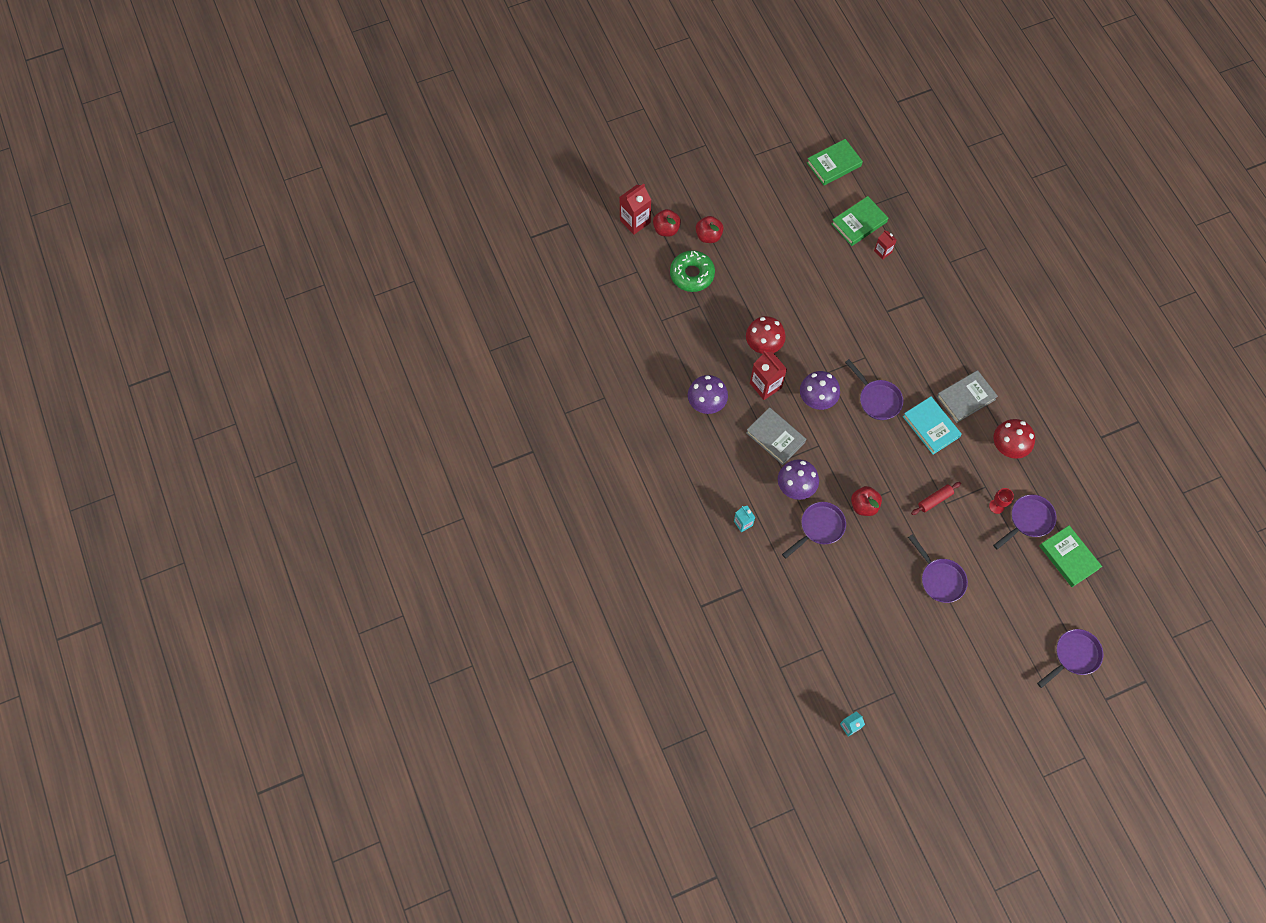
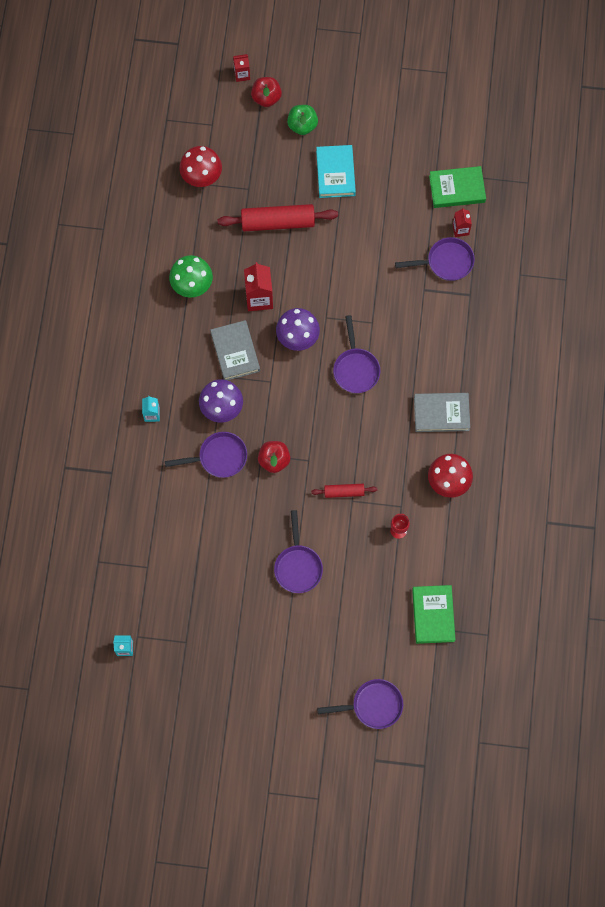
camera: 30 degrees right, 5 degrees up
red carton [620,184,651,235] -> red carton [233,54,250,82], size x0.58
green donut [670,250,715,292] -> none
purple mushroom [688,375,728,414] -> green mushroom [169,255,213,297]
red apple [696,216,724,243] -> green apple [287,105,318,135]
red mushroom [746,316,786,354] -> red mushroom moved to [179,146,222,187]
green book [807,139,863,185] -> none
turquoise book [903,397,962,455] -> turquoise book moved to [316,145,356,198]
purple pan [993,494,1057,550] -> purple pan moved to [395,237,475,281]
none -> red rolling pin [217,204,338,231]

